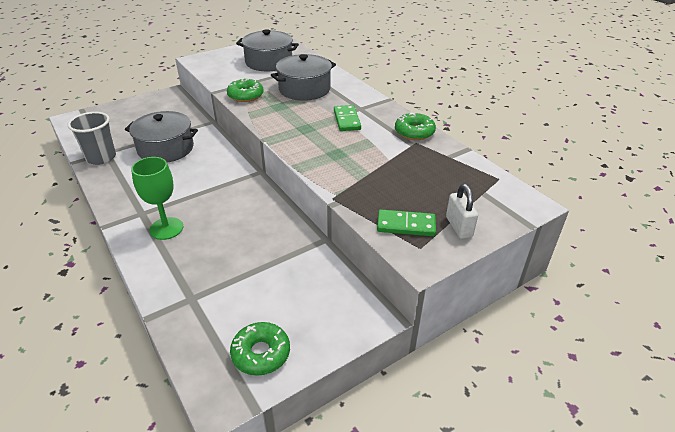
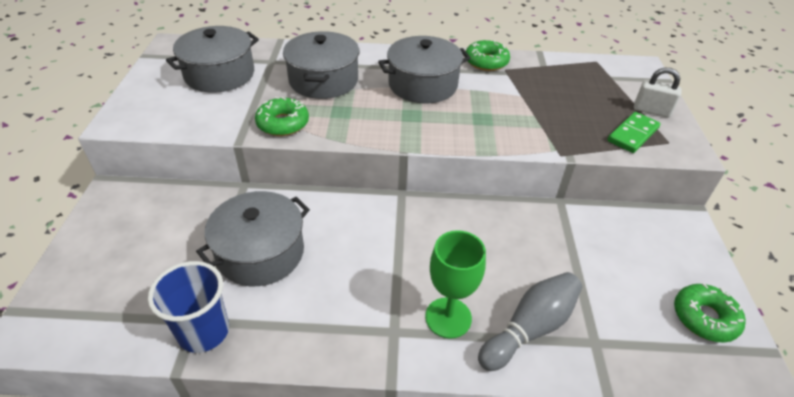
camera: 55 degrees left, 5 degrees up
grey cup [68,112,116,165] -> blue cup [148,261,229,353]
green domino [334,105,361,131] -> grey pot [378,36,471,103]
none -> grey bowling pin [478,272,582,371]

